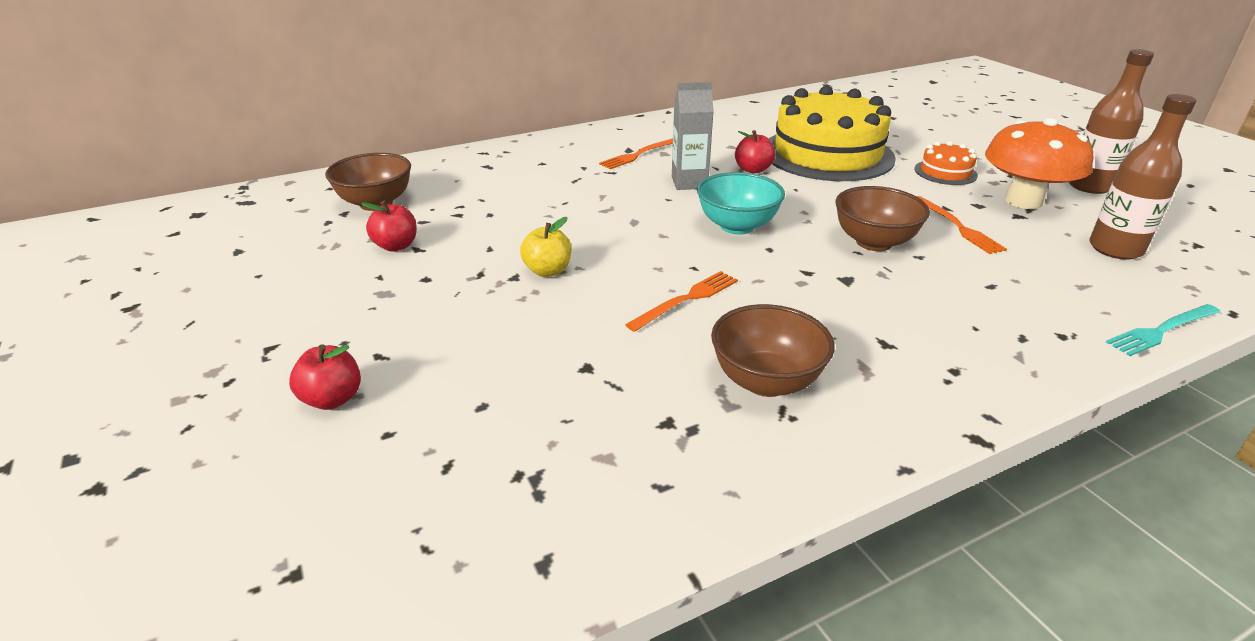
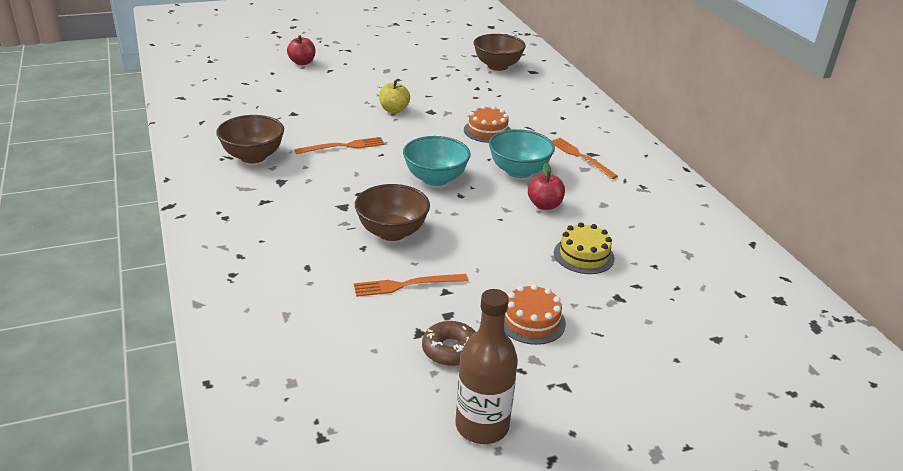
camera: 95 degrees right, 0 degrees up
red apple [361,201,417,251] -> none
orange fork [625,271,738,332] -> orange fork turned 75 degrees counterclockwise [294,137,385,154]
grey carton [672,82,714,190] -> turquoise bowl [489,129,555,178]
yellow cake [769,86,896,181] -> yellow cake [554,222,615,274], size x0.43
orange mushroom [985,118,1093,209] -> brown donut [422,321,476,366]
brown bottle [1089,94,1196,260] -> none
turquoise fork [1106,304,1220,356] -> none
none -> orange cake [464,105,511,143]

